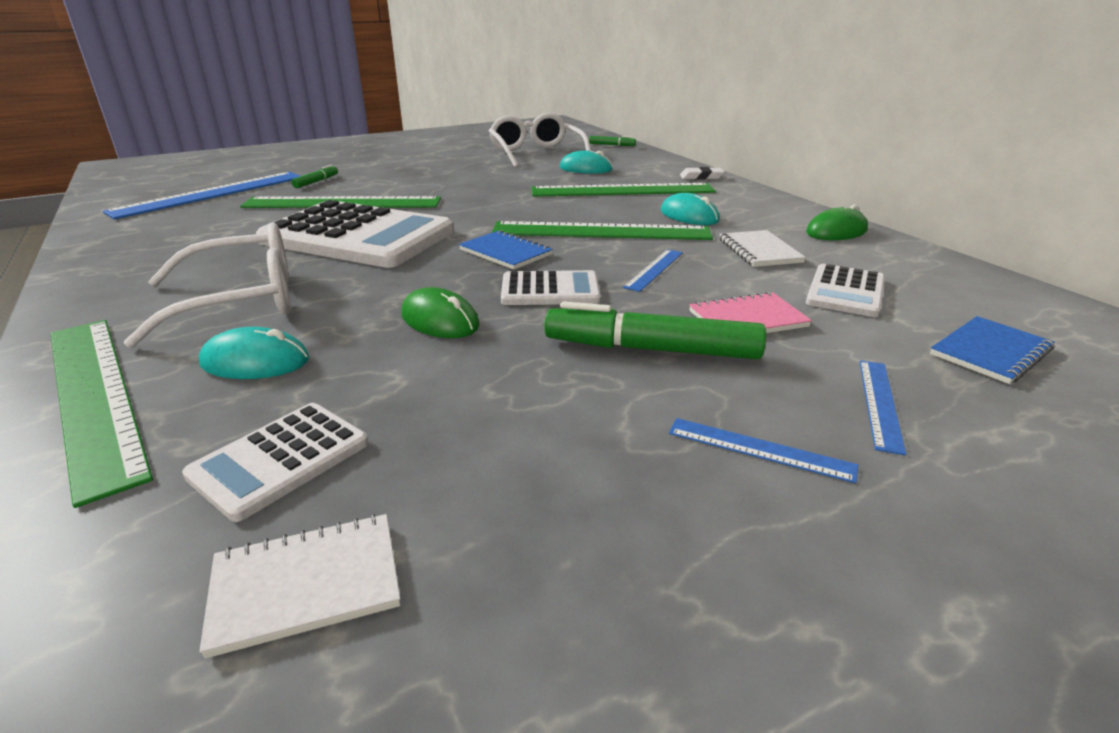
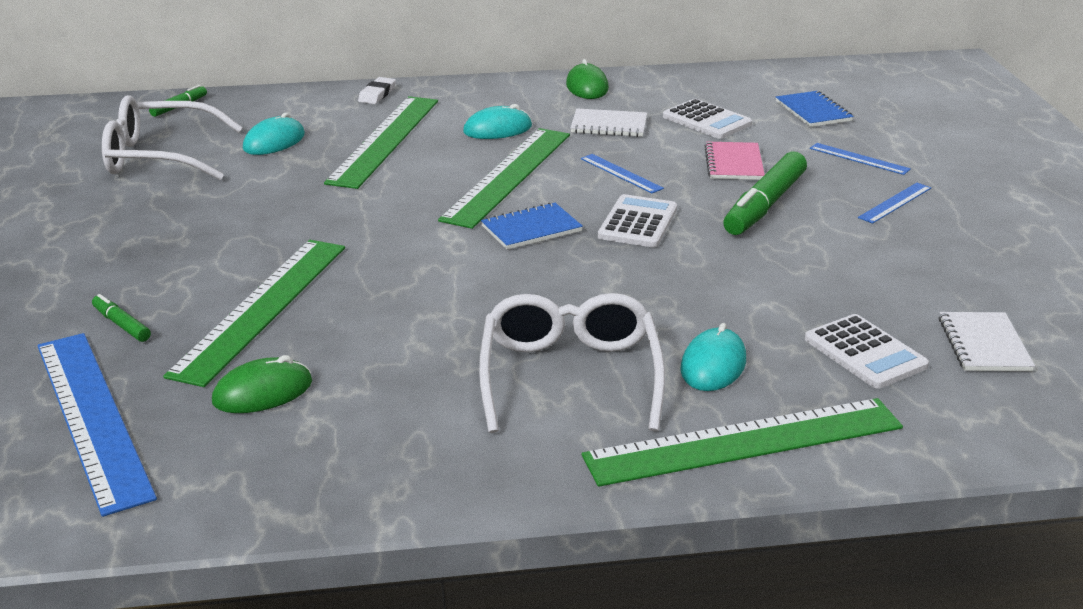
camera: 70 degrees left, 0 degrees up
white calculator [256,200,453,268] -> none
green mouse [401,287,480,338] -> green mouse moved to [212,355,312,413]

